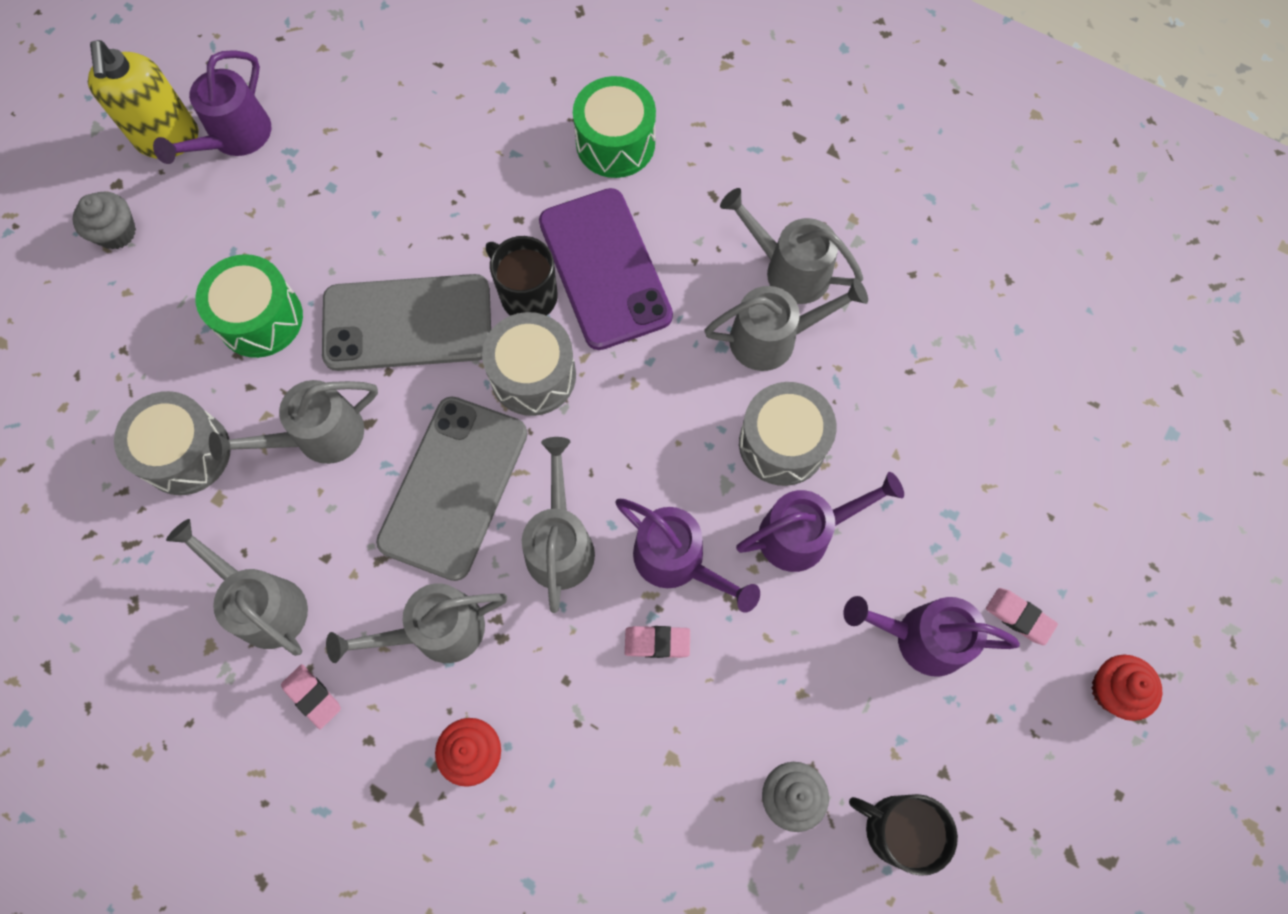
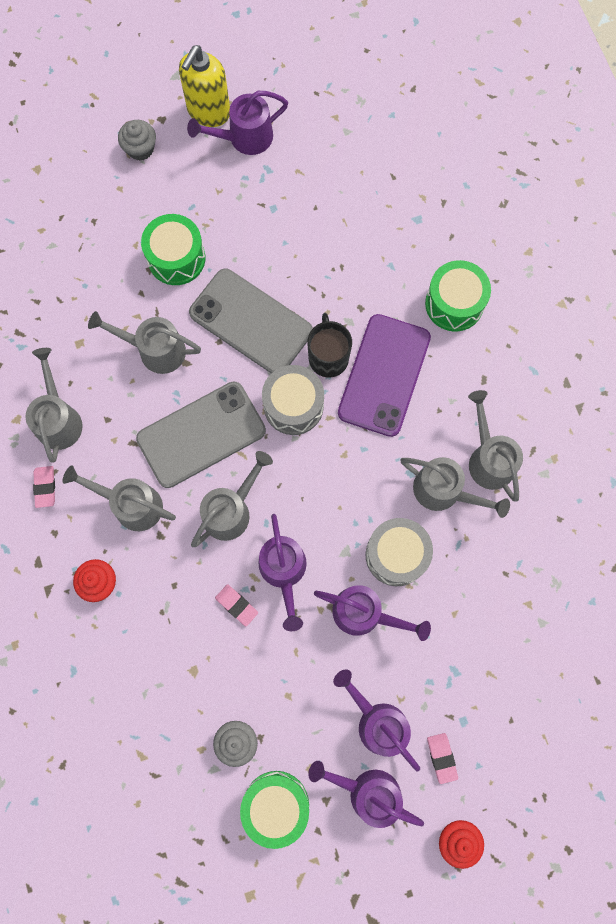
camera: 40 degrees right, 5 degrees up
grey drum [114,391,231,495] -> none
black mug [849,794,958,876] -> green drum [240,771,309,849]
none -> purple watering can [308,761,424,828]

